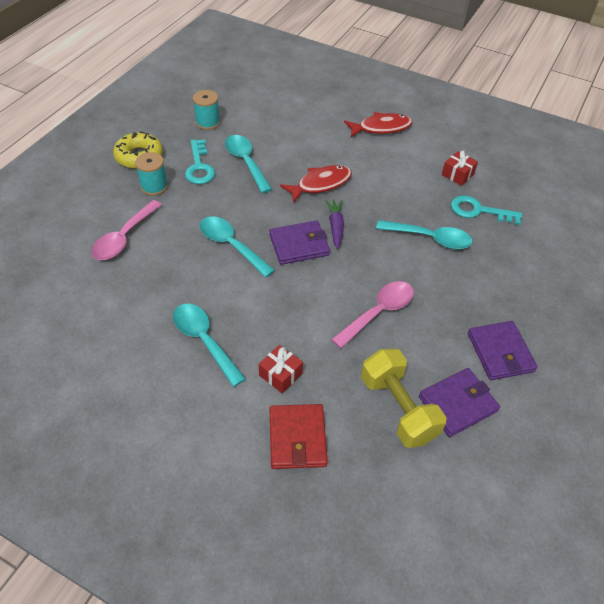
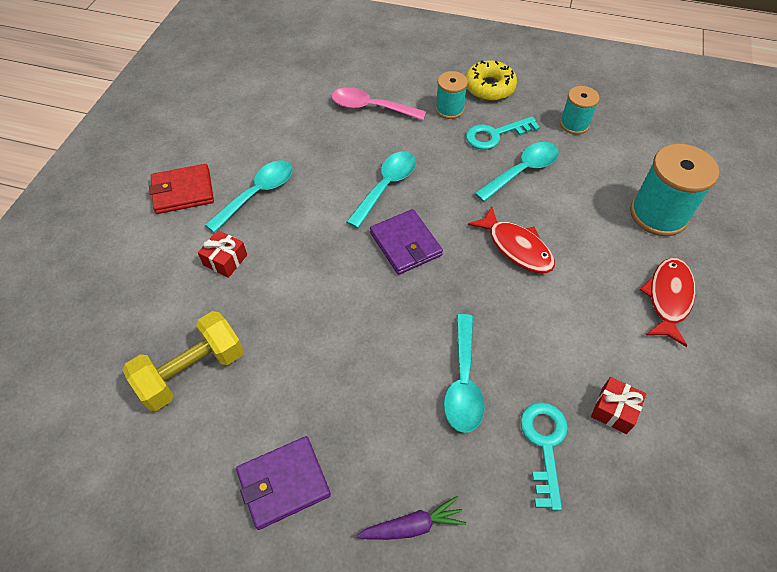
camera: 80 degrees right, 5 degrees up
red wallet [270,404,328,469] -> red wallet moved to [149,164,214,214]
purple carrot [325,200,344,249] -> purple carrot moved to [356,496,466,540]
pink spoon [331,281,414,349] -> none
red fish [344,112,412,137] -> red fish turned 135 degrees counterclockwise [639,258,695,347]
purple wallet [419,368,500,437] -> none
none -> turquoise spool [630,144,719,236]

